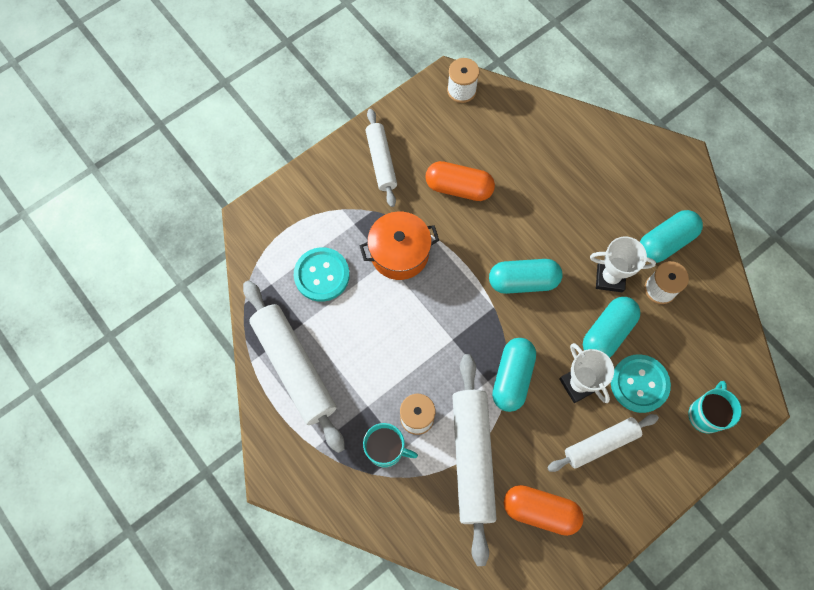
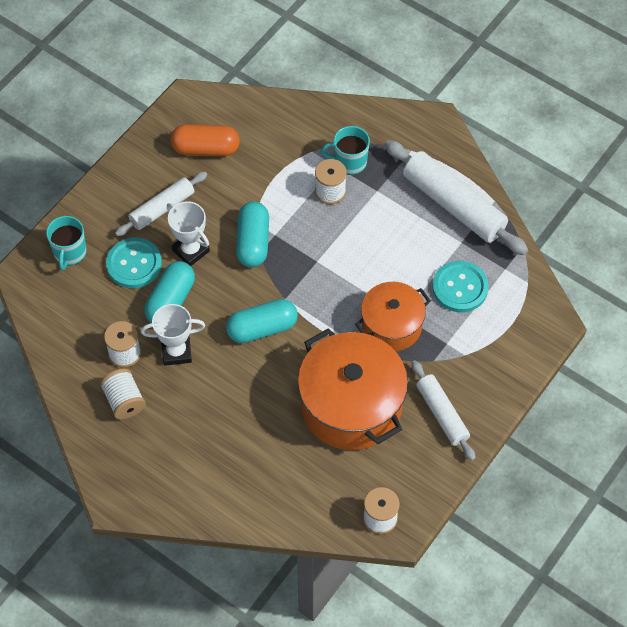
camera: 165 degrees right, 10 degrees down
orange capsule [425,161,495,201] -> orange pot [298,328,408,450]
white rolling pin [452,354,497,566] -> none
turquoise capsule [640,210,703,263] -> white spool [100,369,146,419]

